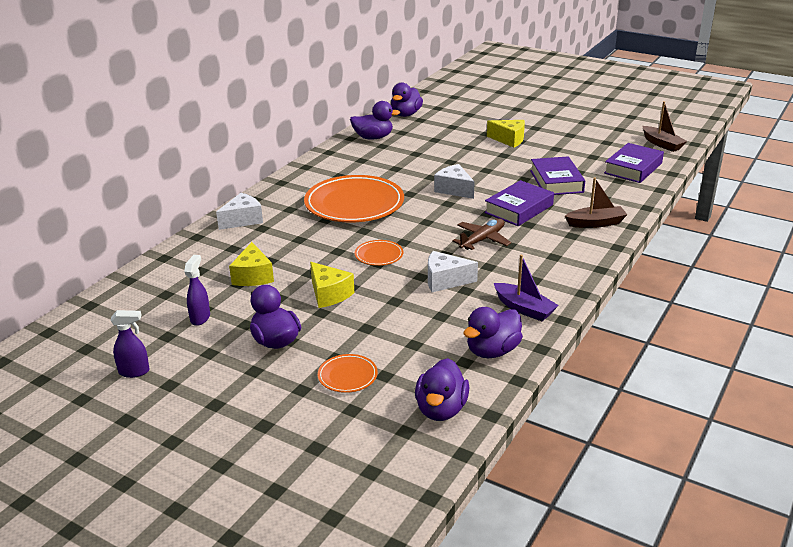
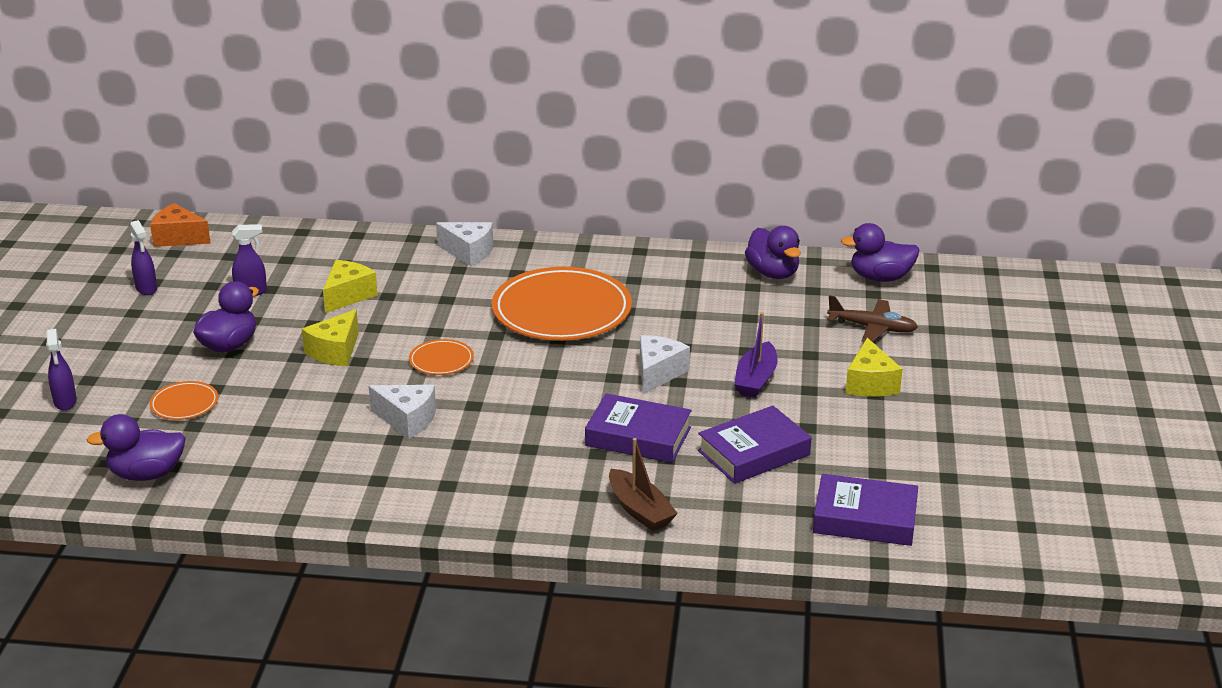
camera: 65 degrees right, 0 degrees up
yellow cheese [229,242,274,286] -> yellow cheese turned 150 degrees clockwise [323,260,378,313]
white cheese [428,251,478,292] -> white cheese turned 135 degrees clockwise [369,385,436,439]
brown plane [452,219,511,250] -> brown plane moved to [827,295,918,342]
purple duck [463,307,523,358] -> none
purple boat [494,255,559,321] -> purple boat moved to [734,312,778,398]
brown boat [643,101,687,152] -> none
none -> purple spray bottle [46,329,77,410]
none -> orange cheese [150,203,211,247]

